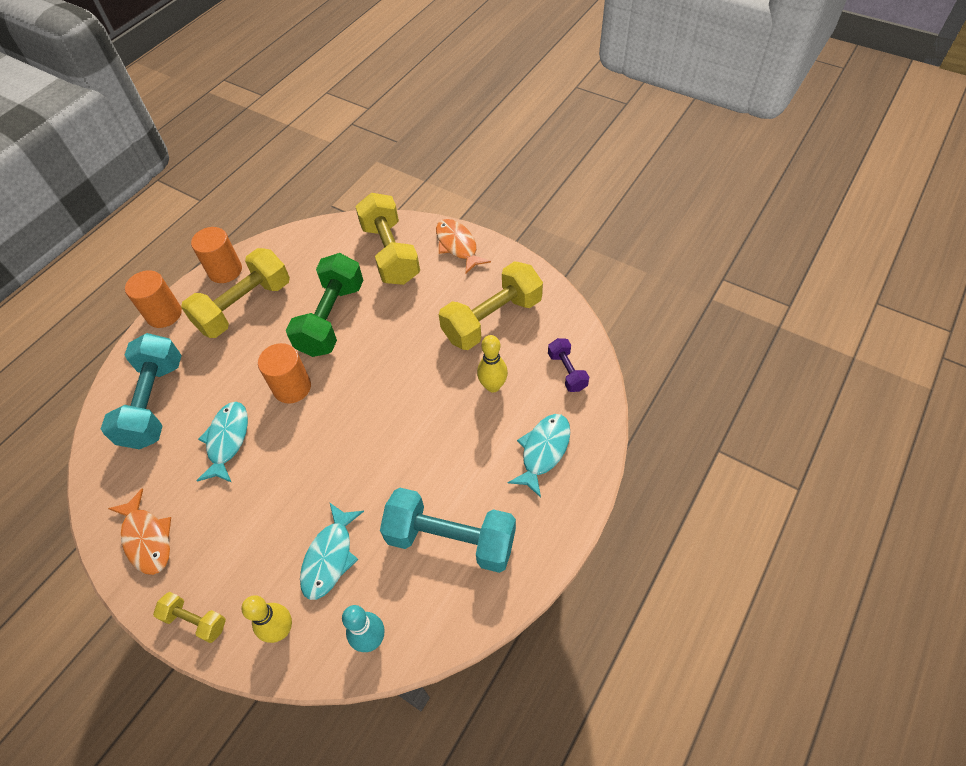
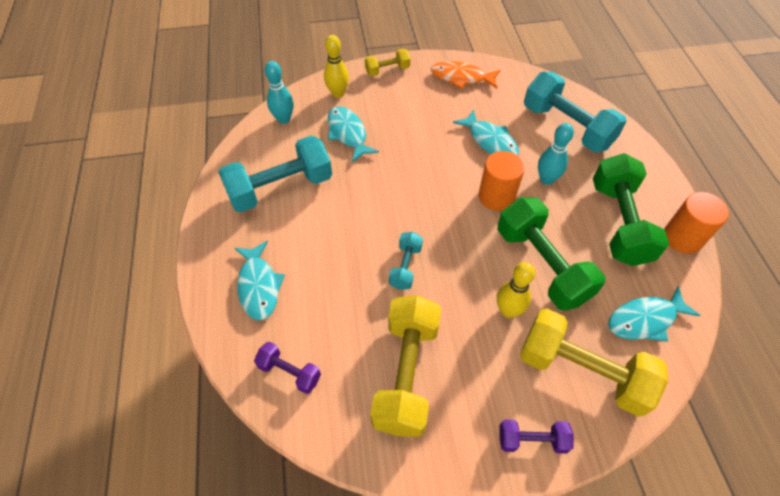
camera: 135 degrees right, 0 degrees up
orange cylinder [125,270,182,328] -> none
yellow dumbbell [181,248,290,338] -> green dumbbell [593,153,669,266]
orange fish [436,219,491,274] -> purple dumbbell [499,420,574,454]
yellow bowling pin [477,335,508,392] -> yellow bowling pin moved to [497,262,535,318]
none -> turquoise dumbbell [389,232,423,290]
none -> turquoise bowling pin [538,123,574,185]
none -> turquoise fish [608,286,701,342]

